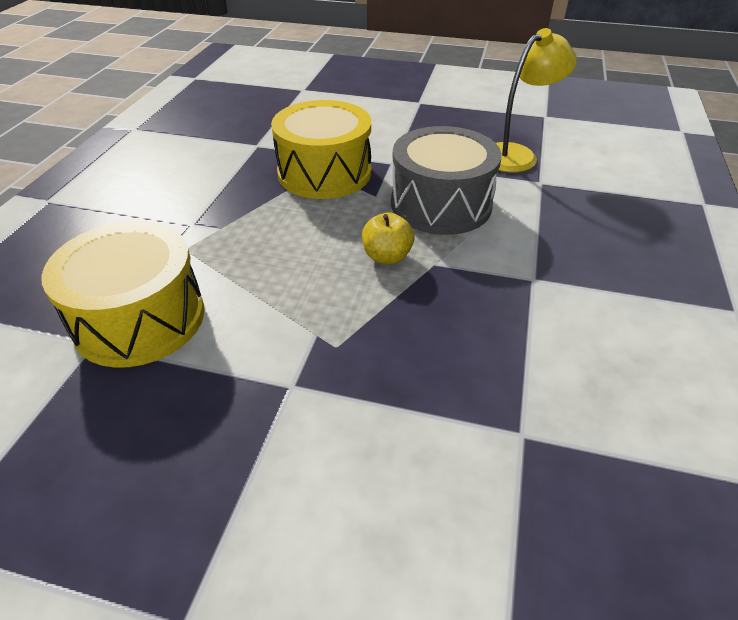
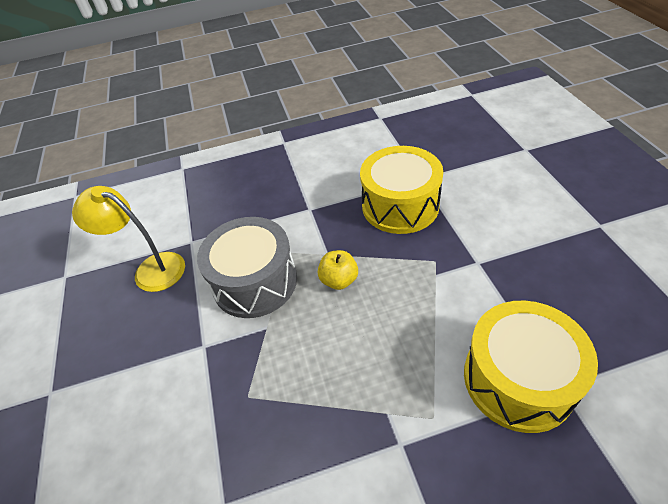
camera: 115 degrees left, 5 degrees up
yellow drum [271,100,371,199] -> yellow drum moved to [360,146,443,234]

